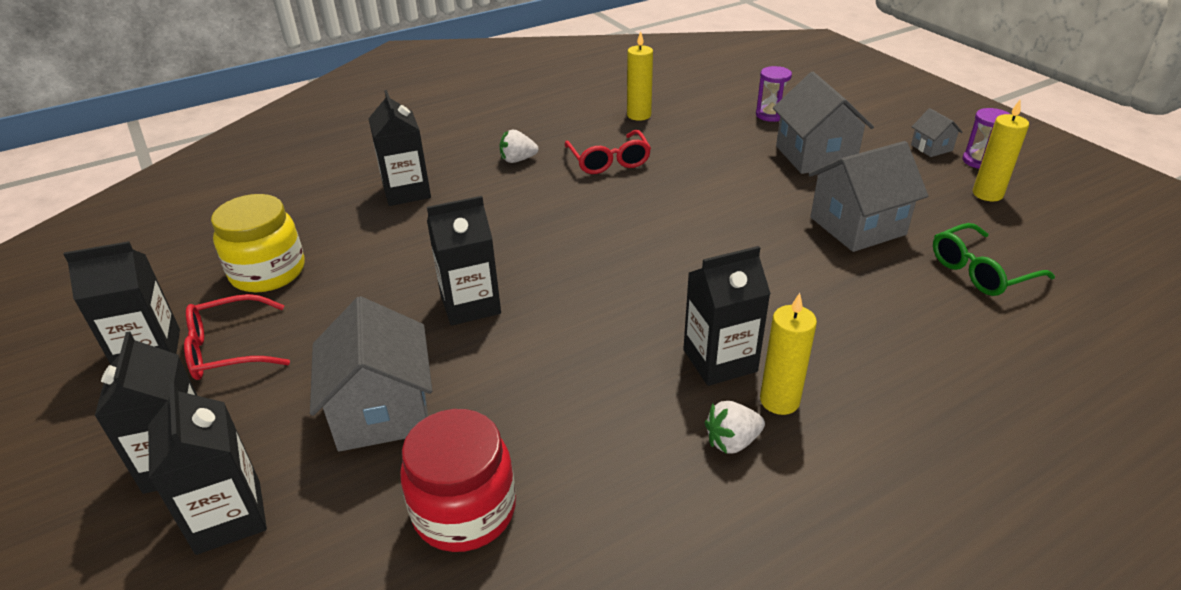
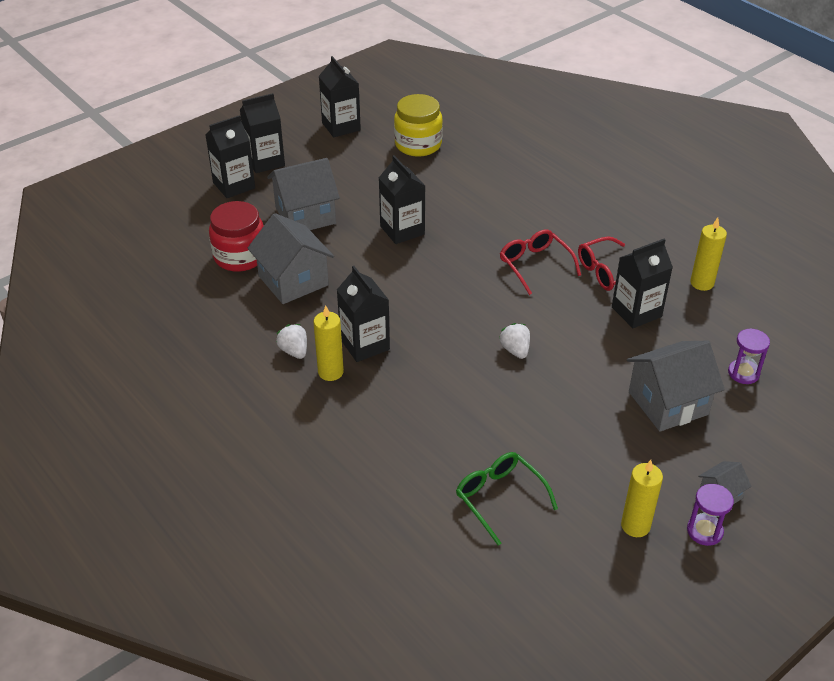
camera: 80 degrees right, 5 degrees up
red glasses [184,294,290,380] -> red glasses moved to [500,229,581,295]
black carton [368,90,431,206] -> black carton moved to [612,239,673,328]
white strawberry [500,130,539,163] -> white strawberry moved to [499,323,530,359]
grey house [809,141,928,252] -> grey house moved to [247,213,334,304]

